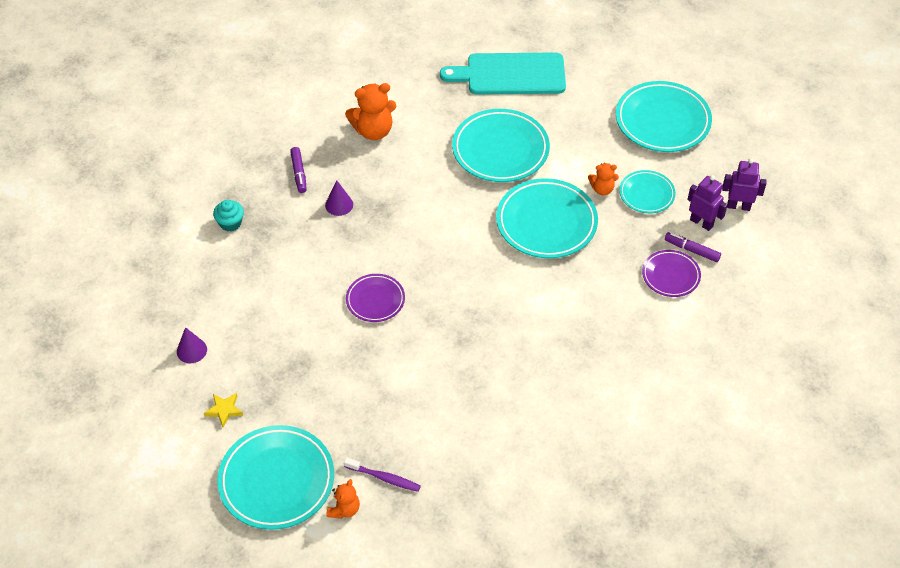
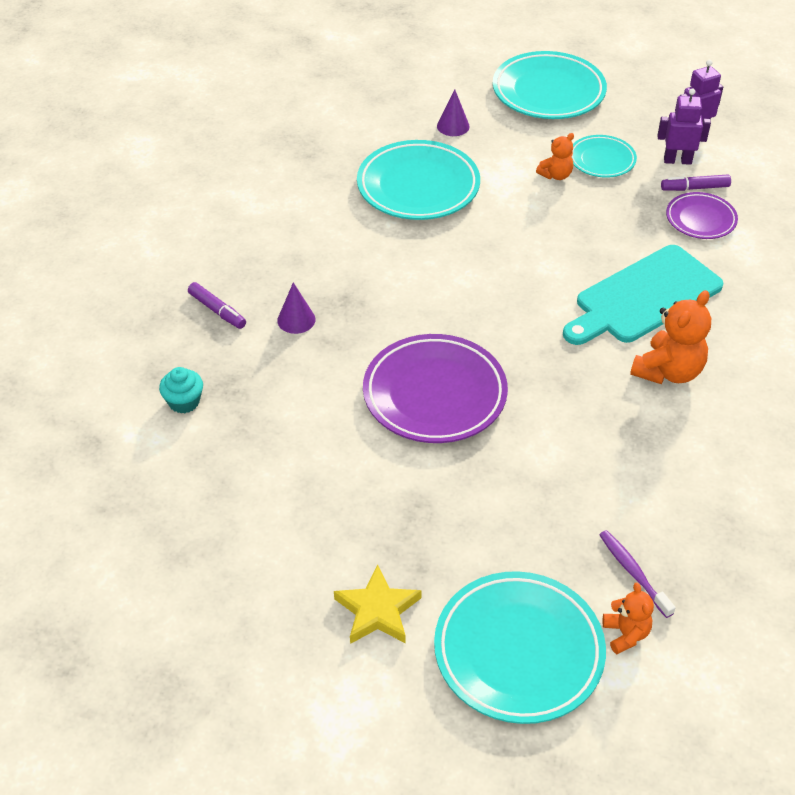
camera: 35 degrees left, 5 degrees down
purple cone [177,327,207,363] -> purple cone moved to [437,89,470,136]
yellow star [204,393,243,427] -> yellow star [334,564,422,644], size x1.53
purple toothbrush [344,457,421,492] -> purple toothbrush turned 105 degrees counterclockwise [599,530,676,618]
orange teddy bear [345,83,396,140] -> orange teddy bear moved to [630,290,711,384]
purple plate [346,274,405,322] -> purple plate [363,334,508,443], size x1.79
turquoise cutting board [440,52,566,95] -> turquoise cutting board moved to [563,245,723,345]
turquoise plate [496,178,598,258] -> none

